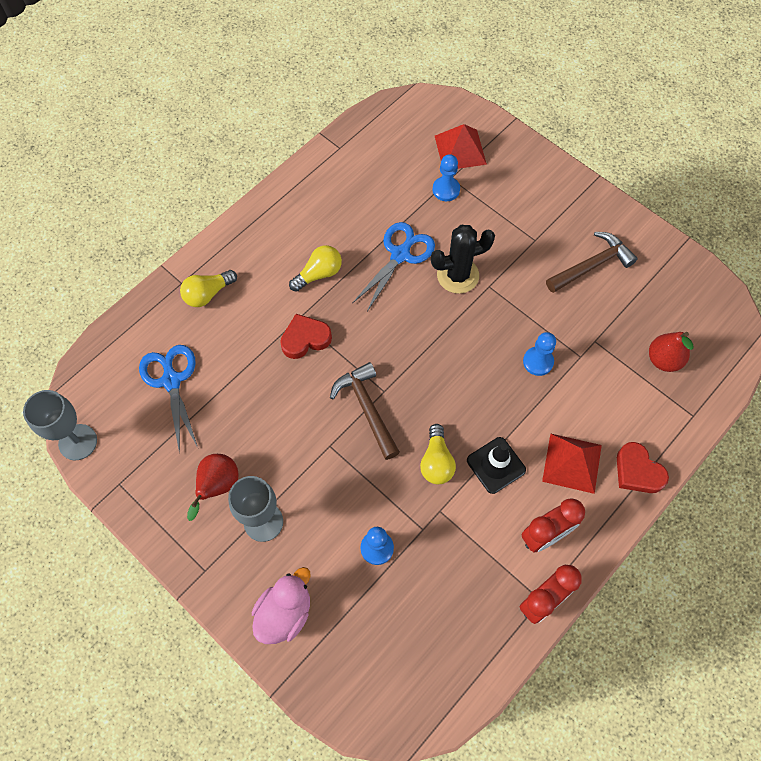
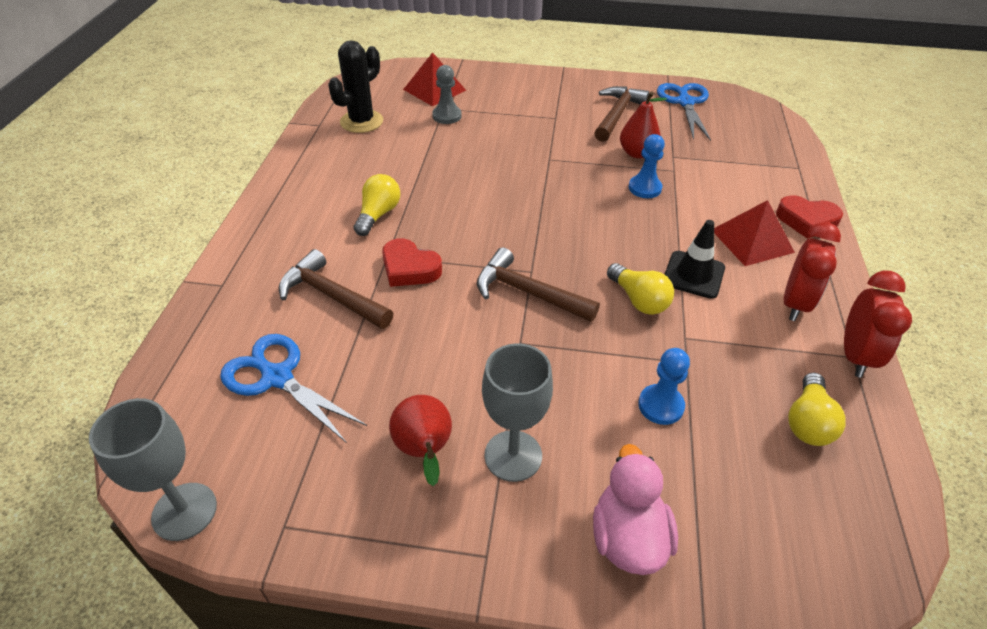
camera: 35 degrees left, 20 degrees down
yellow light bulb [180,270,237,307] -> yellow light bulb moved to [788,373,846,446]
red heart [280,314,332,359] -> red heart turned 90 degrees counterclockwise [382,238,442,287]
blue scissors [353,222,435,311] -> blue scissors moved to [657,83,711,141]
black cactus [431,225,495,294] -> black cactus moved to [328,40,383,133]
blue pawn [432,154,460,201] -> grey pawn [432,65,461,124]
red pear [649,332,693,372] -> red pear moved to [620,91,667,158]
none -> brown hammer [279,249,393,329]

